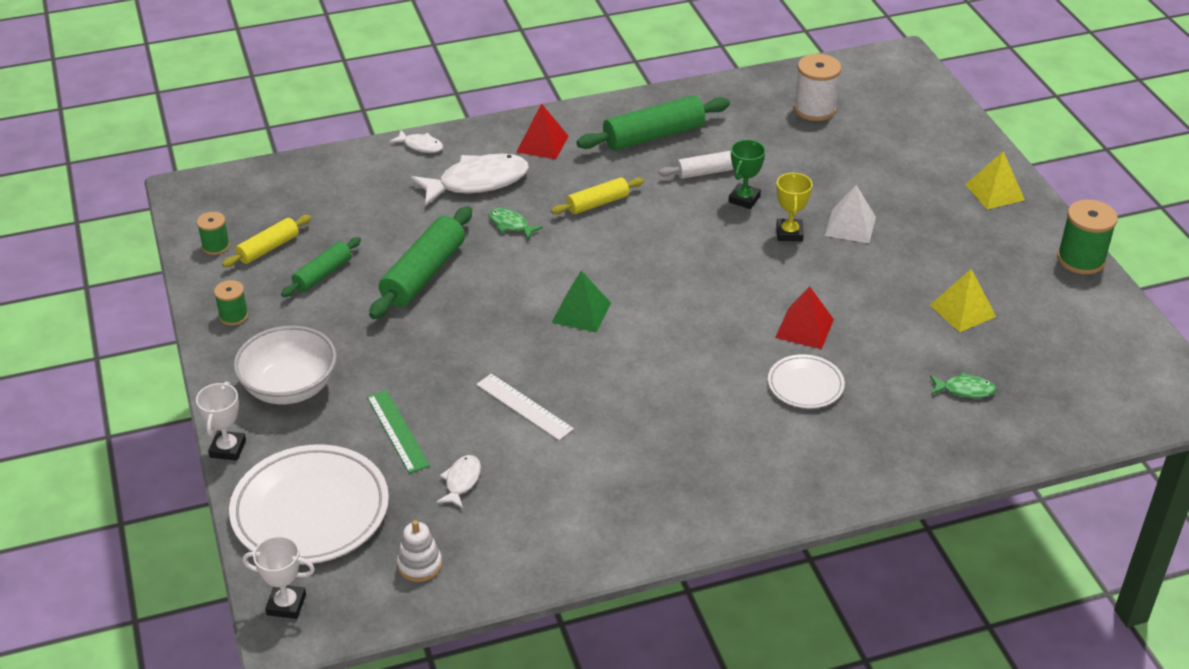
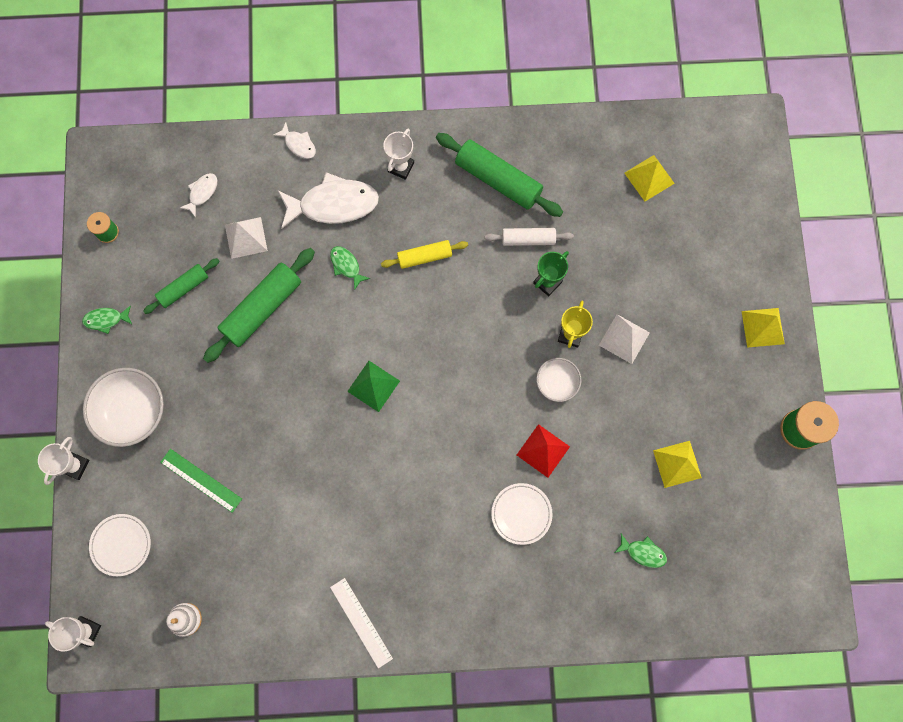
camera: 15 degrees right, 35 degrees up
green spool [214,280,249,326] -> green fish [82,305,132,334]
yellow rolling pin [222,215,311,267] -> none
white plate [229,444,389,565] -> white plate [89,514,151,576], size x0.53
green ruler [367,390,430,473] -> green ruler turned 45 degrees counterclockwise [160,449,242,513]
white fish [436,455,481,508] -> white fish moved to [180,173,217,218]
white ruler [476,374,574,440] -> white ruler moved to [330,578,393,669]
red pyramid [517,103,568,159] -> white trophy [383,129,414,180]
green rolling pin [576,95,730,151] -> green rolling pin turned 45 degrees clockwise [436,133,563,217]
white spool [794,54,842,121] -> yellow pyramid [624,155,675,201]
none -> white pyramid [225,217,268,259]
none -> white bowl [536,358,581,402]

